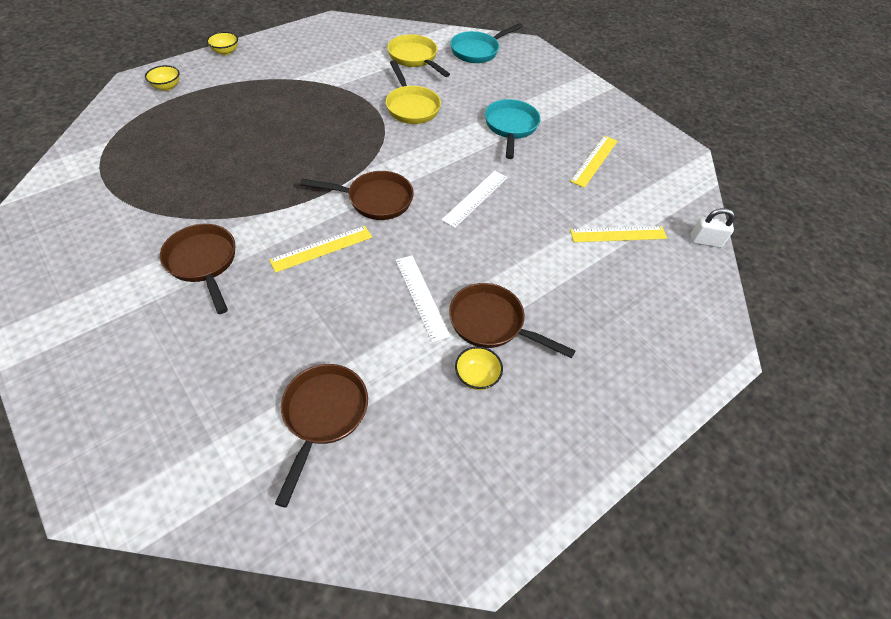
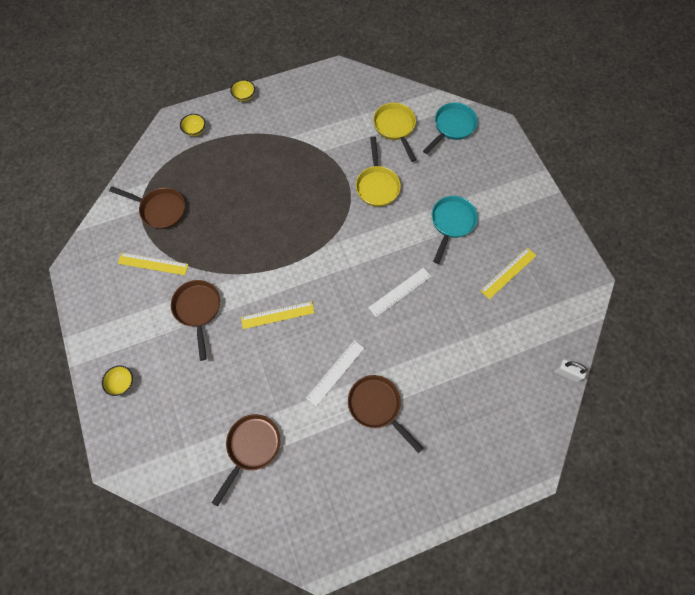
camera: 20 degrees right, 15 degrees up
brown pan [300,171,414,220] -> brown pan moved to [109,186,185,229]
white ruler [395,255,451,343] -> white ruler turned 45 degrees clockwise [306,340,364,406]
turquoise pan [450,23,523,63] -> turquoise pan turned 150 degrees clockwise [423,102,478,154]
yellow bowl [455,346,503,390] -> yellow bowl moved to [102,365,133,396]
yellow ruler [570,226,667,242] -> yellow ruler moved to [118,253,189,275]

